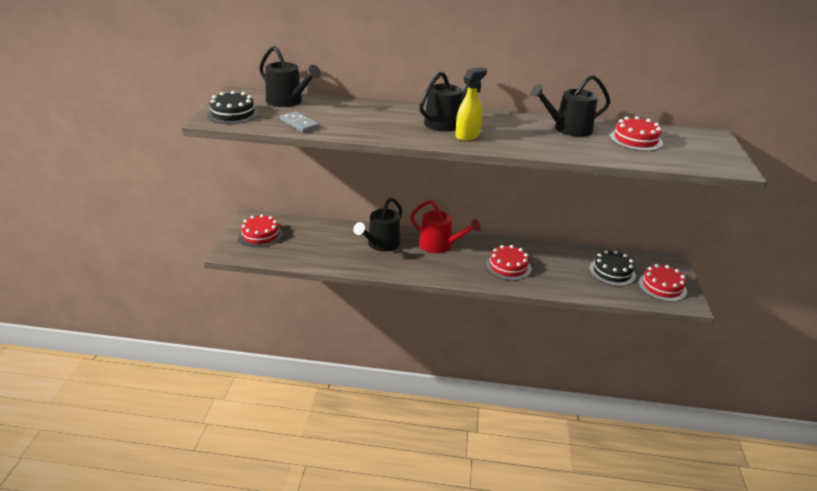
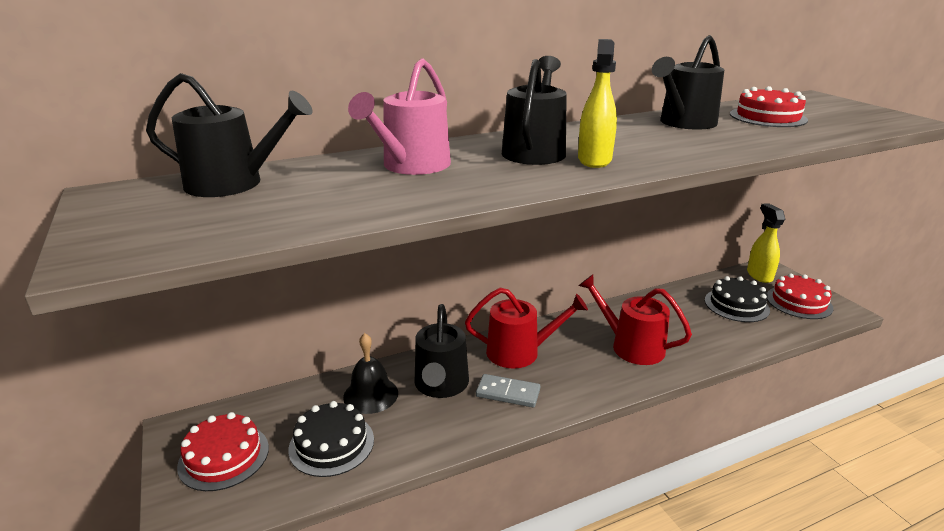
camera: 30 degrees left, 5 degrees down
black cake [207,91,259,124] -> black cake moved to [288,401,374,477]
grey domino [280,111,320,133] -> grey domino moved to [476,374,540,408]
red cake [486,245,532,281] -> red watering can [579,275,692,365]
none -> black bell [343,333,398,414]
none -> pink watering can [348,58,451,175]
none -> yellow spray bottle [747,203,785,283]

